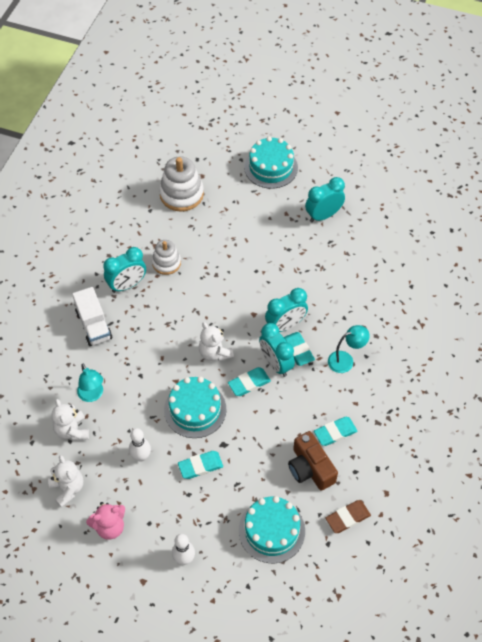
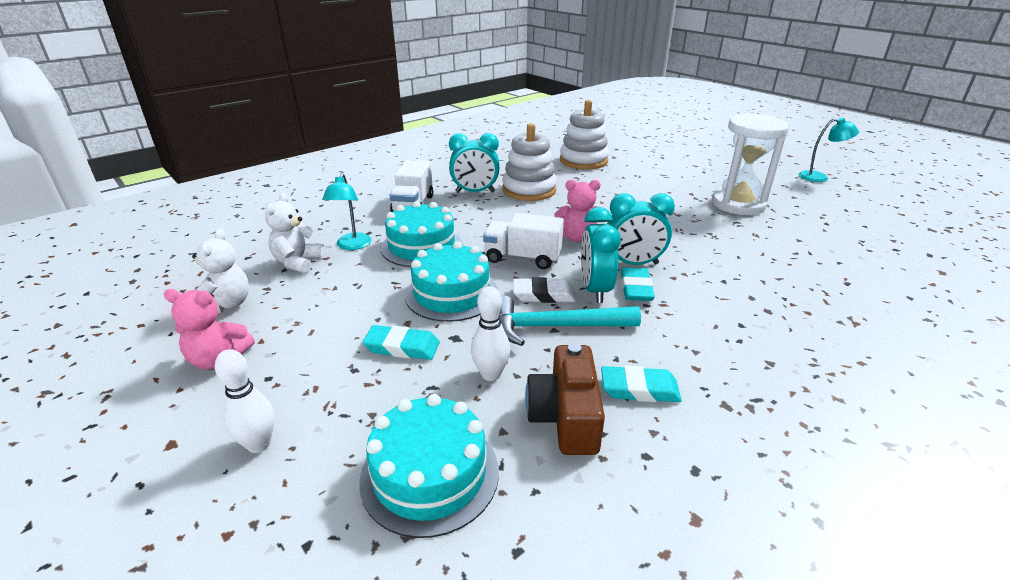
camera: 30 degrees right, 25 degrees down
white bowling pin [129,428,151,462] -> white bowling pin moved to [471,286,510,381]
white stacking toy [152,240,181,275] -> white stacking toy [502,123,557,201], size x1.59
white teddy bear [199,322,234,361] -> white truck [483,213,564,269]
turquoise eraser [228,367,271,396] -> white eraser [513,277,576,303]
turquoise cake [244,136,298,189] -> turquoise cake moved to [381,201,462,267]
turquoise clock [305,177,345,222] -> white hourglass [712,114,789,215]
brown eraser [325,500,371,533] -> none
turquoise lamp [328,325,370,373] -> turquoise lamp moved to [798,118,859,182]
none -> turquoise hammer [499,296,641,346]
none -> pink teddy bear [555,180,600,242]

